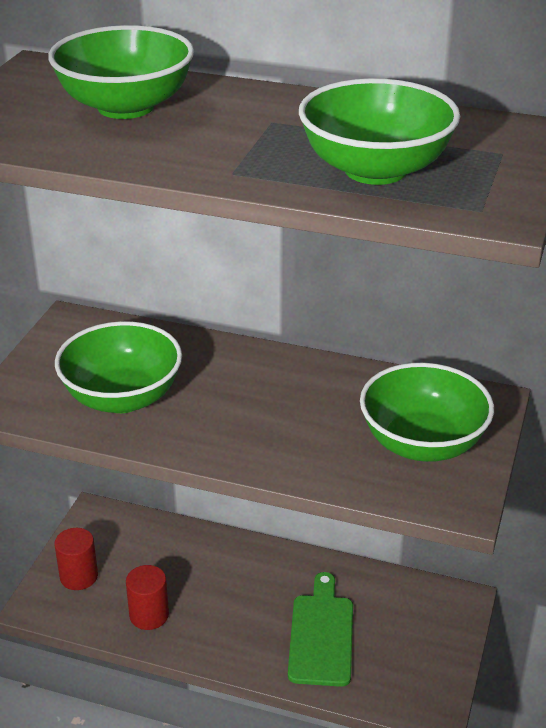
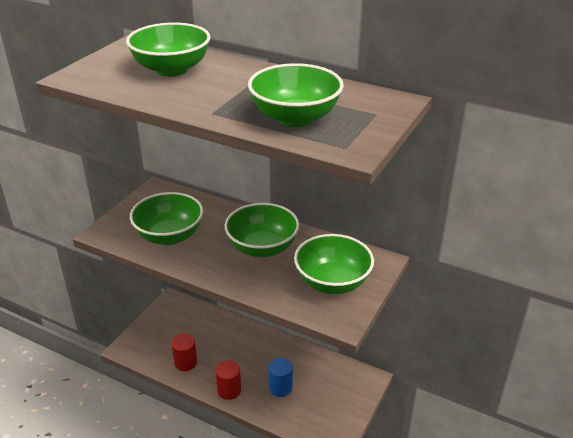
camera: 10 degrees right, 0 degrees up
red cylinder [54,528,98,590] -> red cylinder moved to [216,361,241,400]
green cutting board [288,572,353,687] -> blue cylinder [268,358,293,397]
none -> green bowl [225,203,299,257]

